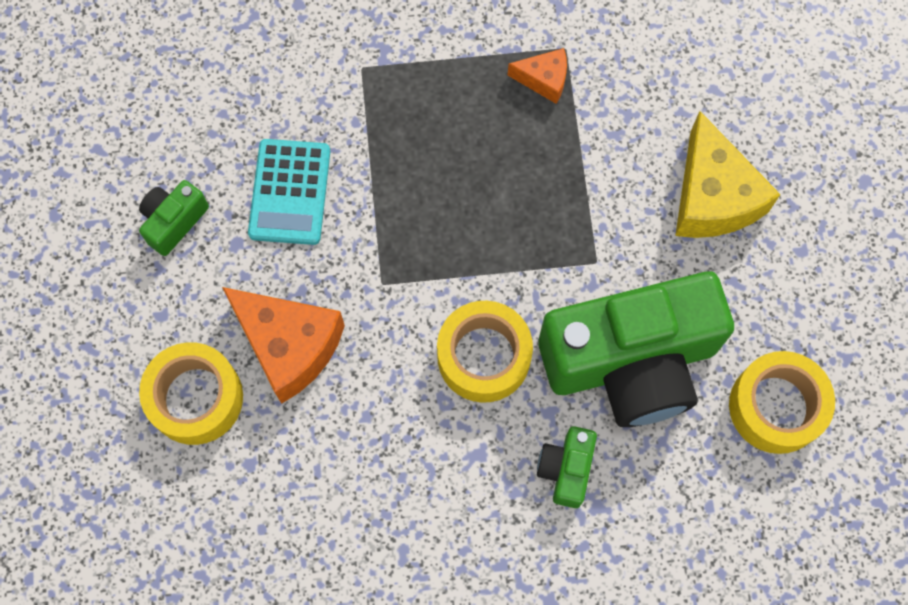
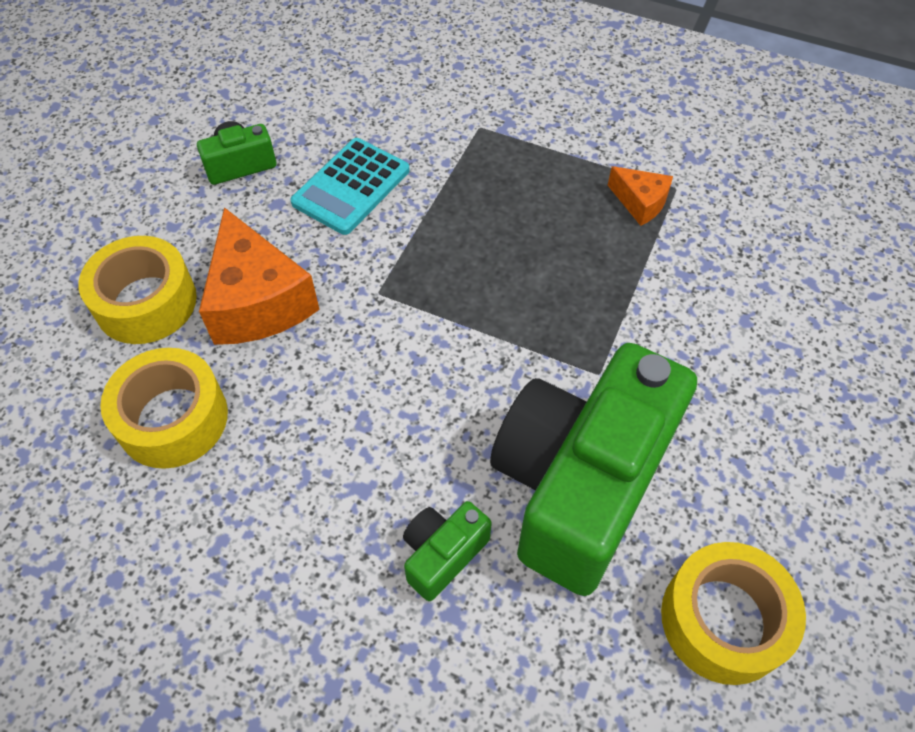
camera: 30 degrees right, 15 degrees down
yellow tape [437,301,533,403] -> yellow tape moved to [100,348,228,469]
green camera [539,272,734,427] -> green camera turned 105 degrees clockwise [490,343,697,596]
yellow cheese [675,111,781,238] -> none

